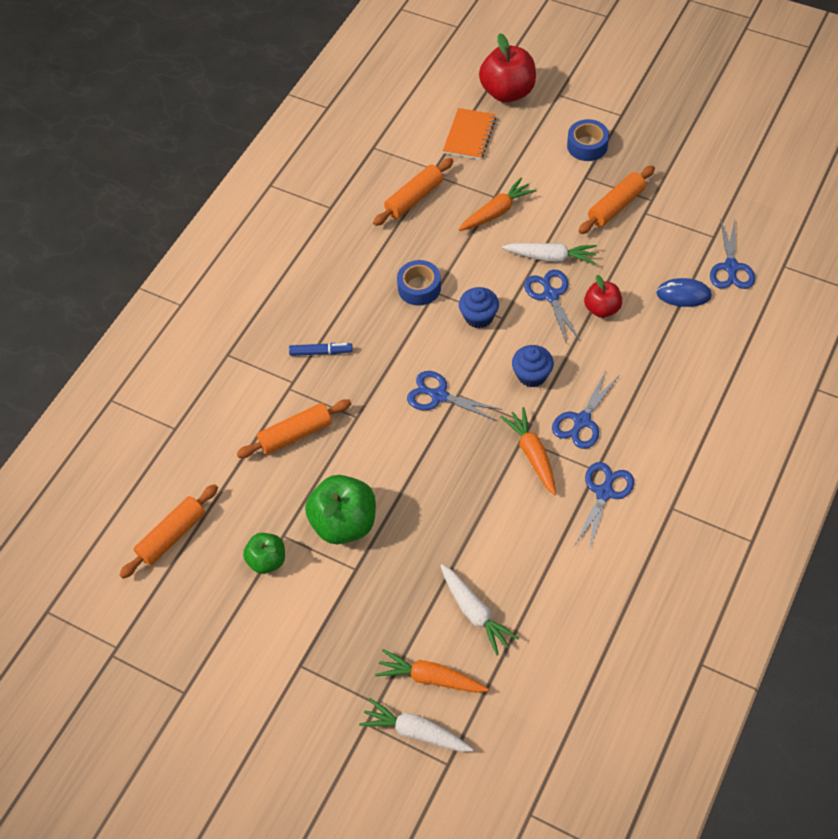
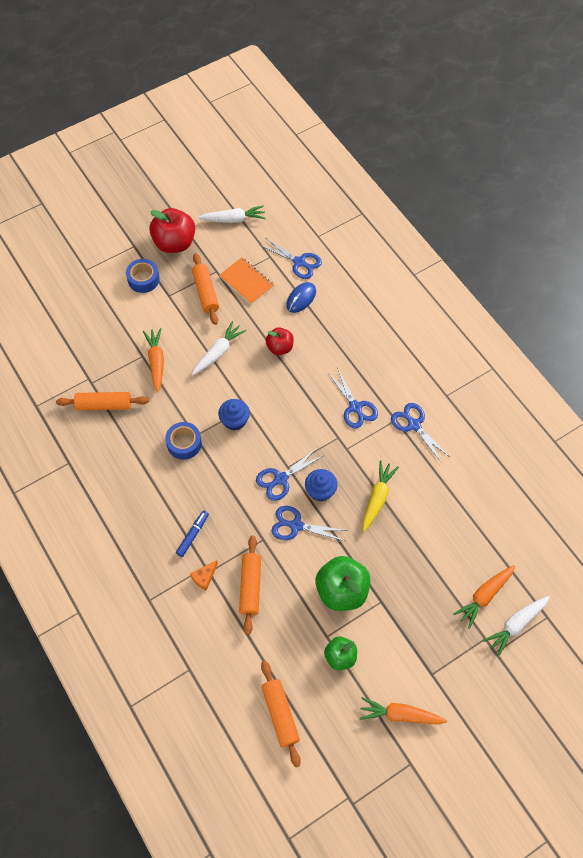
camera: 65 degrees left, 5 degrees up
orange rolling pin [373,158,453,226] -> orange rolling pin turned 75 degrees counterclockwise [56,392,149,410]
white carrot [440,564,519,655] -> white carrot moved to [198,205,266,223]
orange notebook [443,108,496,160] -> orange notebook moved to [219,258,274,305]
red apple [479,33,536,103] -> red apple moved to [149,208,195,253]
orange carrot [501,407,556,495] -> orange carrot moved to [360,697,447,725]
blue cupcake [512,345,554,387] -> blue cupcake moved to [305,469,338,501]
blue scissors [524,270,580,344] -> blue scissors moved to [271,506,348,541]
none -> orange cheese [190,560,218,591]
none -> yellow carrot [363,460,399,532]

